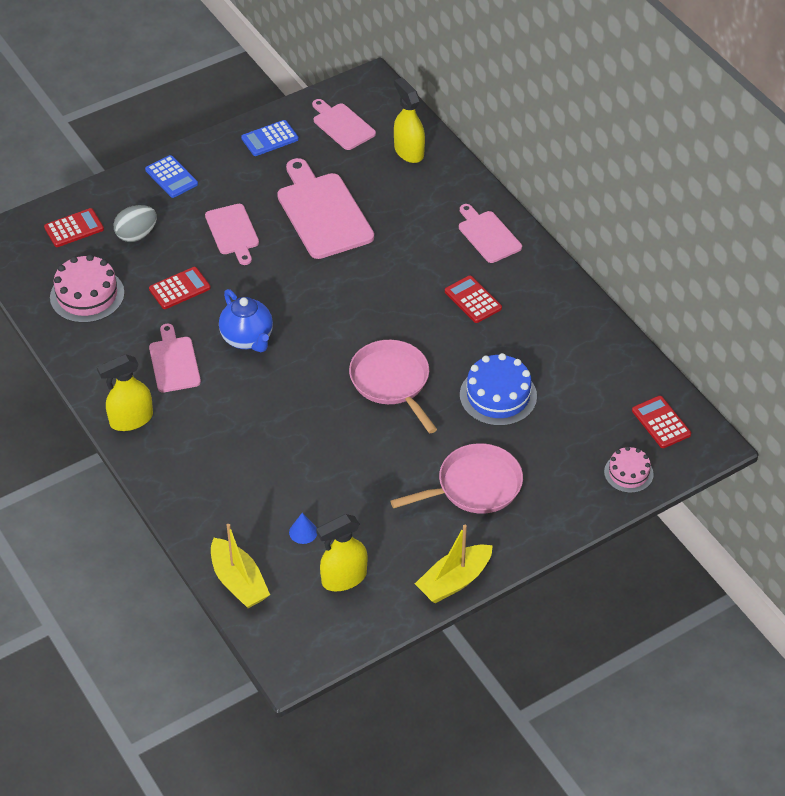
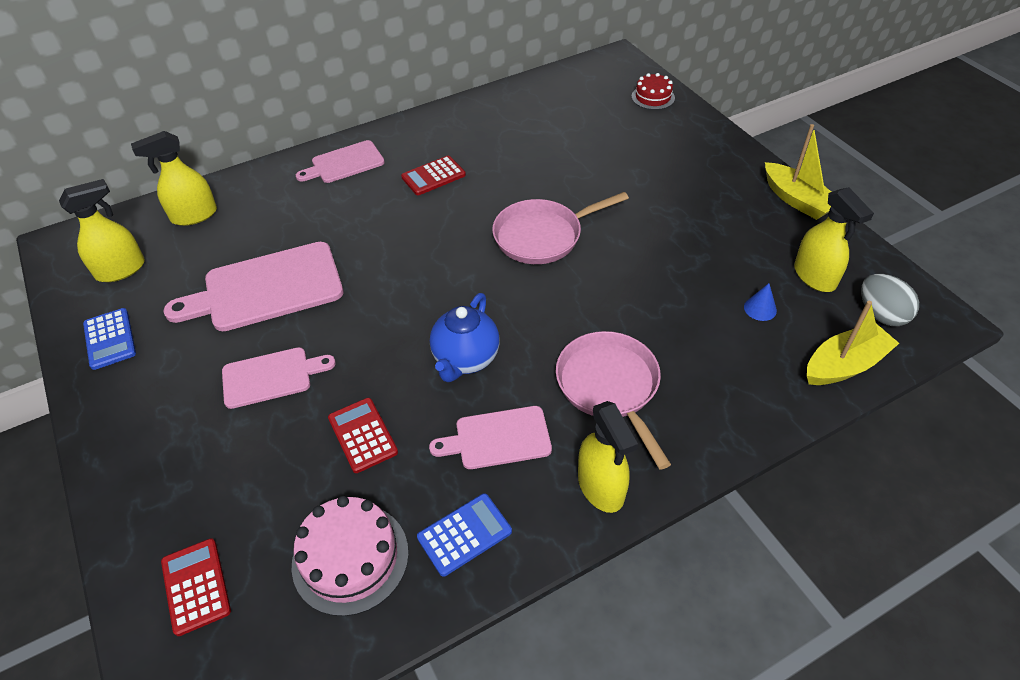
camera: 85 degrees left, 0 degrees up
grey egg [113,205,157,242] -> grey egg moved to [861,274,919,326]
blue calculator [145,155,198,198] -> blue calculator moved to [417,494,512,577]
blue teapot [219,289,273,352] -> blue teapot turned 135 degrees clockwise [430,293,500,382]
pink cutting board [312,99,376,150] -> yellow spray bottle [59,179,145,282]
pink pan [390,443,523,514] -> pink pan moved to [556,331,671,470]
blue cake [460,353,537,426] -> none
pink cake [604,446,654,493] -> red cake [631,73,675,110]
red calculator [632,396,691,448] -> none

